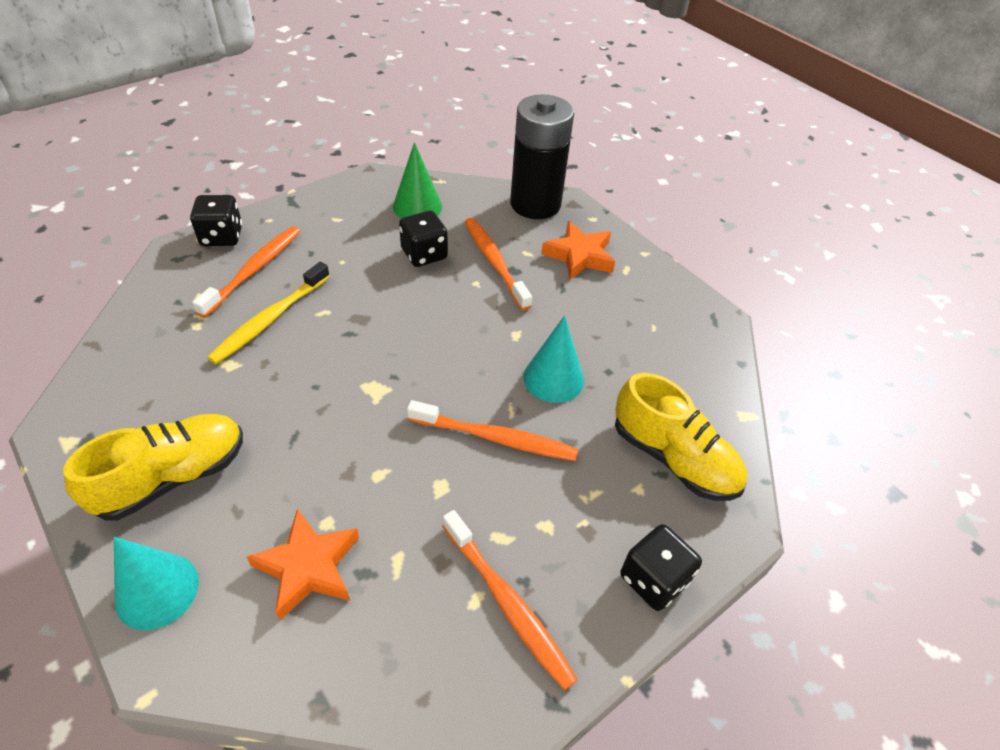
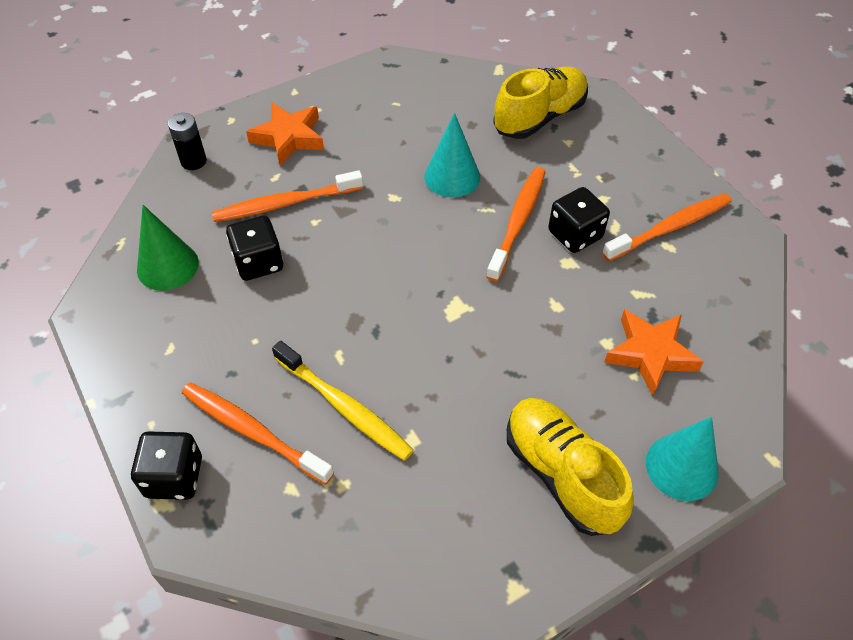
camera: 80 degrees left, 5 degrees up
black battery [510,94,574,219] -> black battery [168,113,207,170], size x0.44
black dice [620,524,702,611] -> black dice moved to [548,187,610,253]

